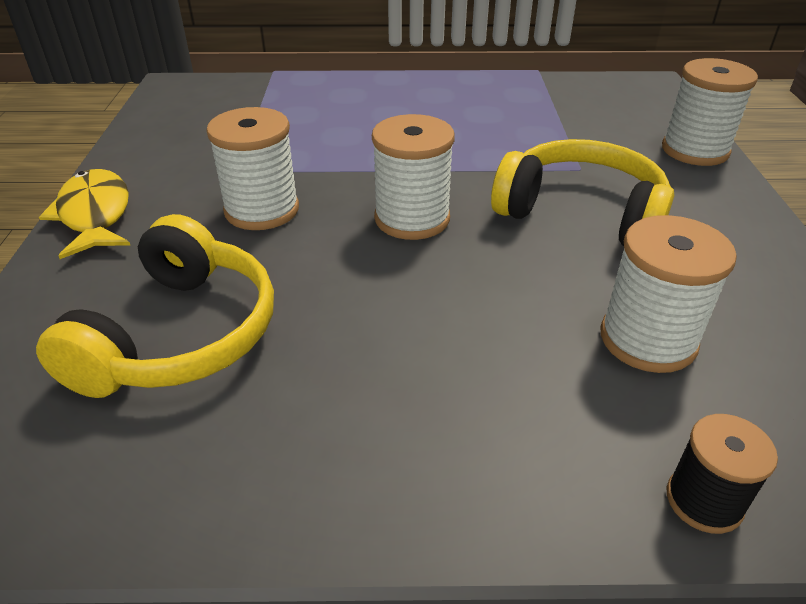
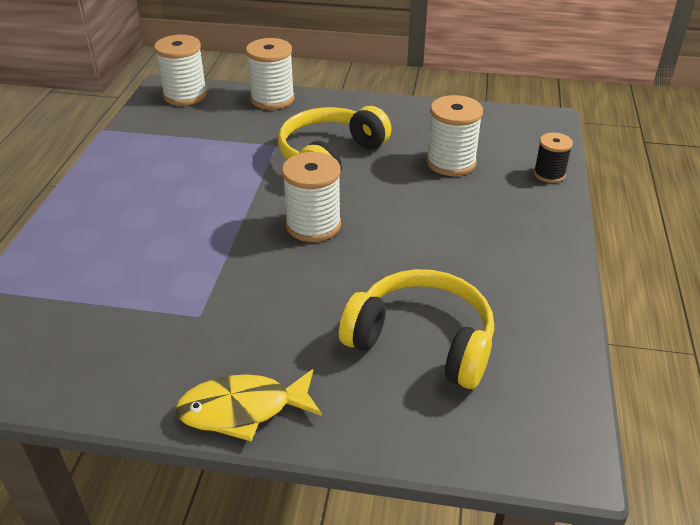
camera: 80 degrees left, 0 degrees up
white spool [206,107,299,230] -> white spool moved to [154,35,207,106]

